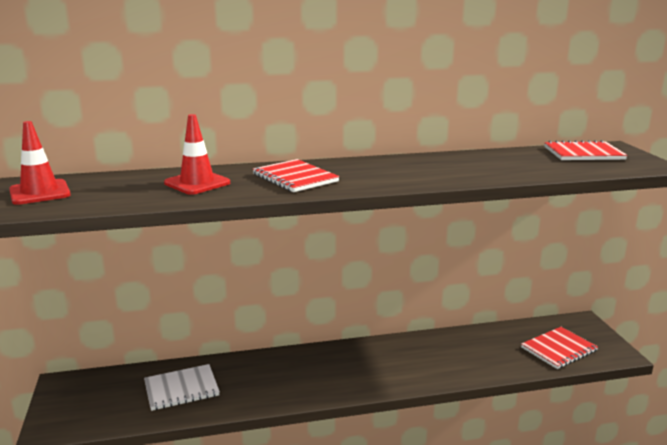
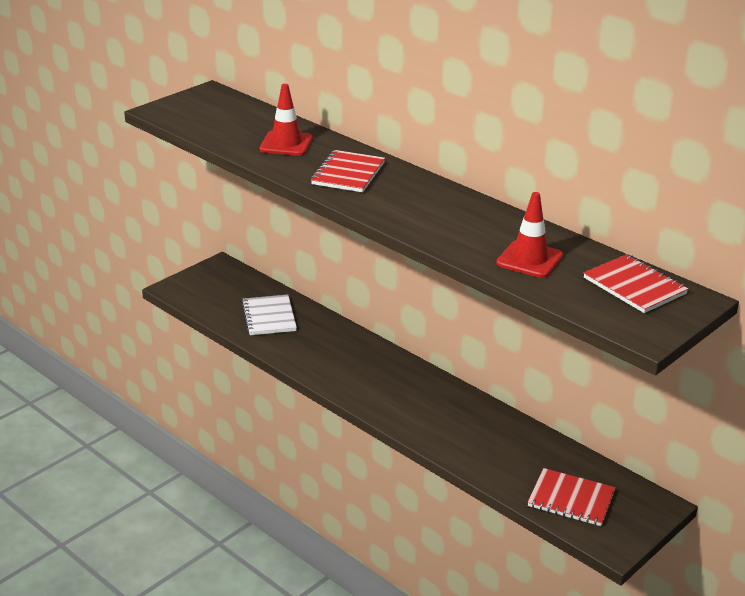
camera: 55 degrees right, 10 degrees up
red traffic cone [9,121,71,205] -> red traffic cone moved to [496,192,563,278]
white notebook [144,364,220,411] -> white notebook turned 45 degrees clockwise [242,295,297,335]

